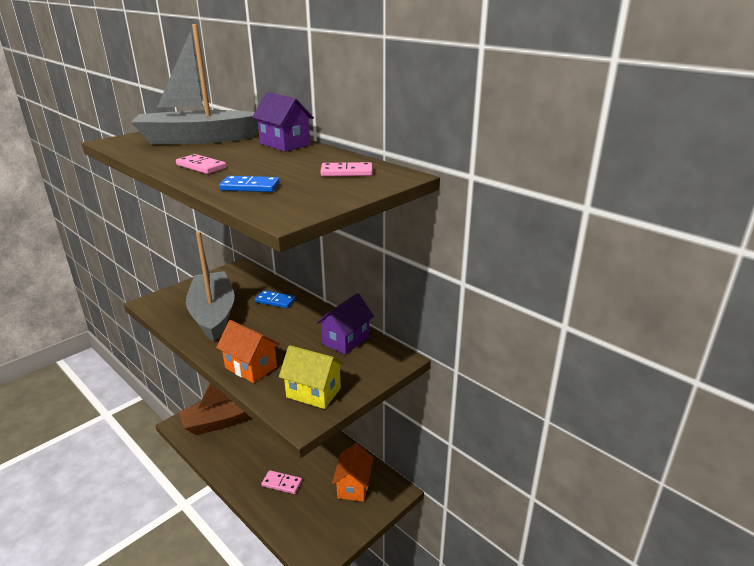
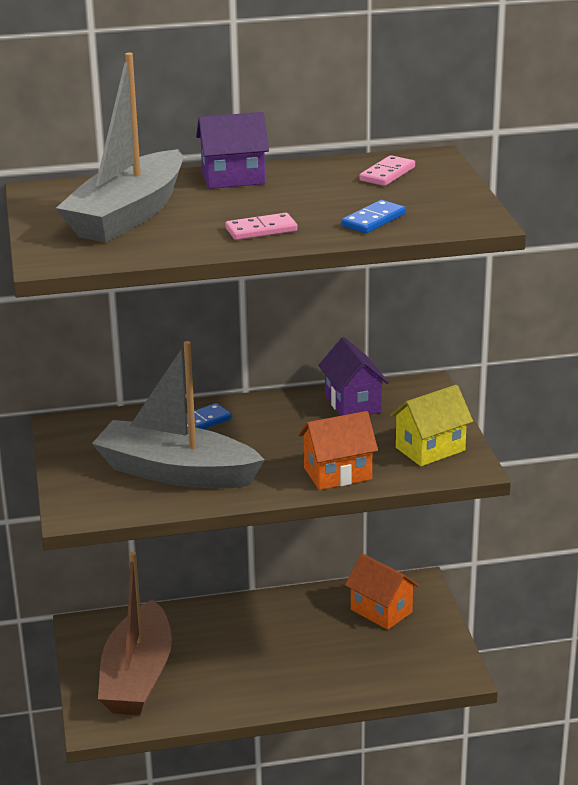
camera: 55 degrees left, 0 degrees up
pink domino [261,470,302,494] -> none

